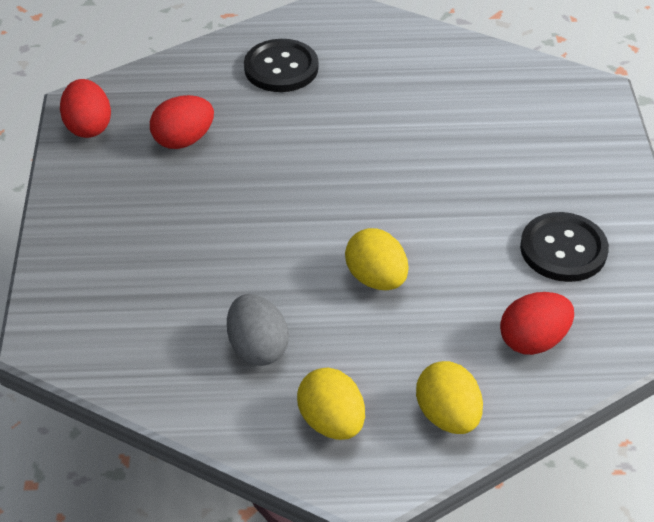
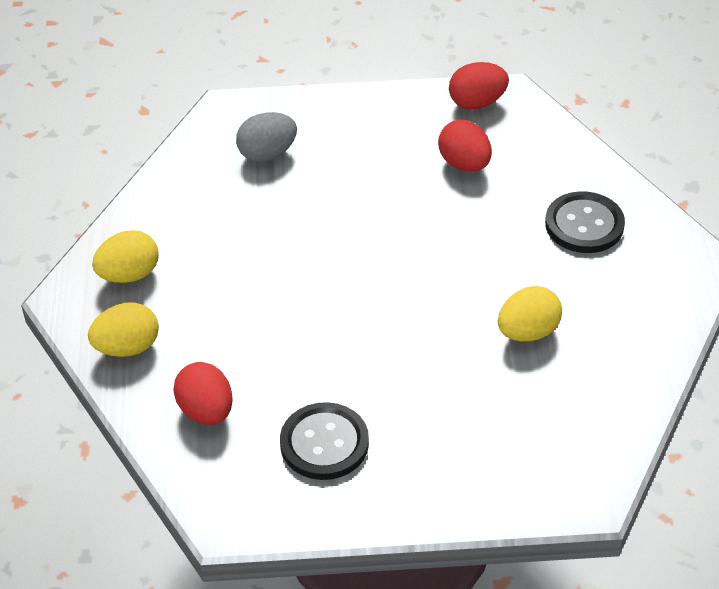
camera: 90 degrees right, 0 degrees up
grey egg [227,294,289,366] -> grey egg moved to [236,112,297,162]
yellow egg [345,228,408,290] -> yellow egg moved to [498,286,562,341]

